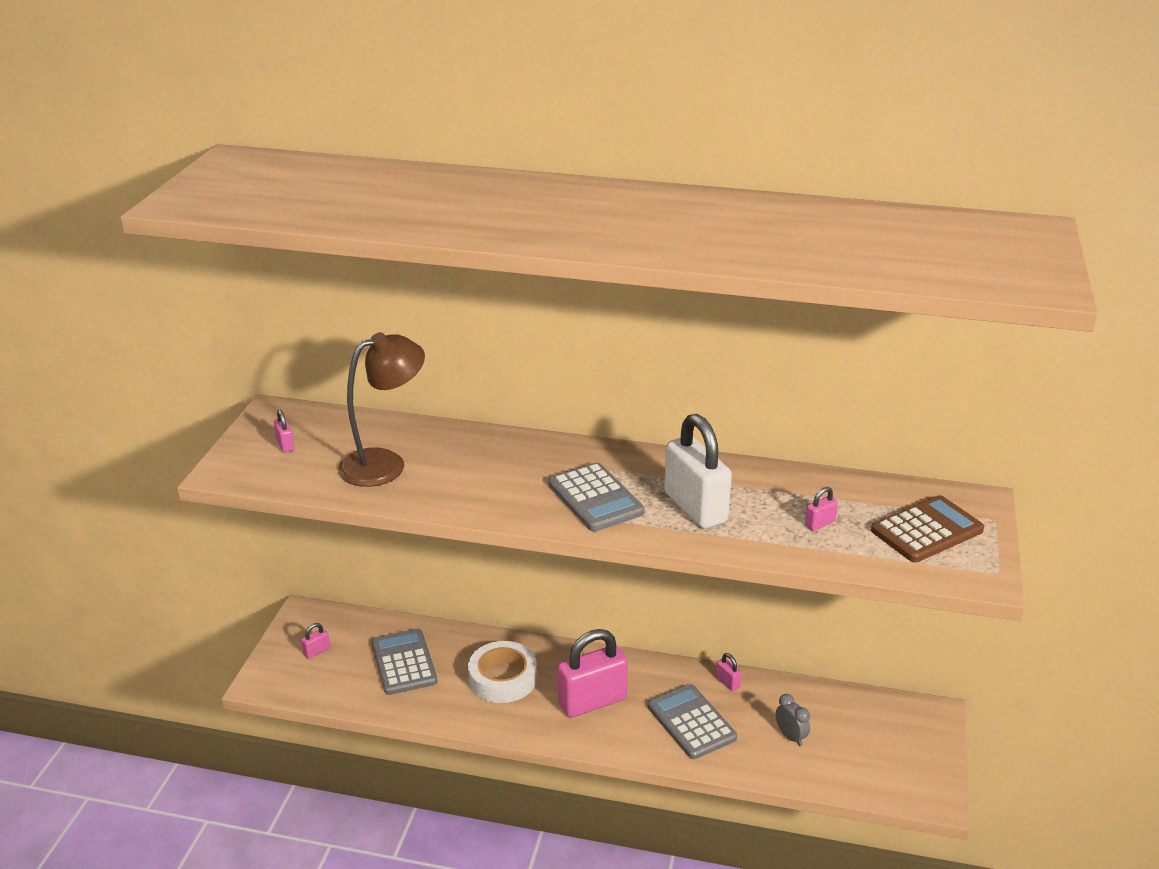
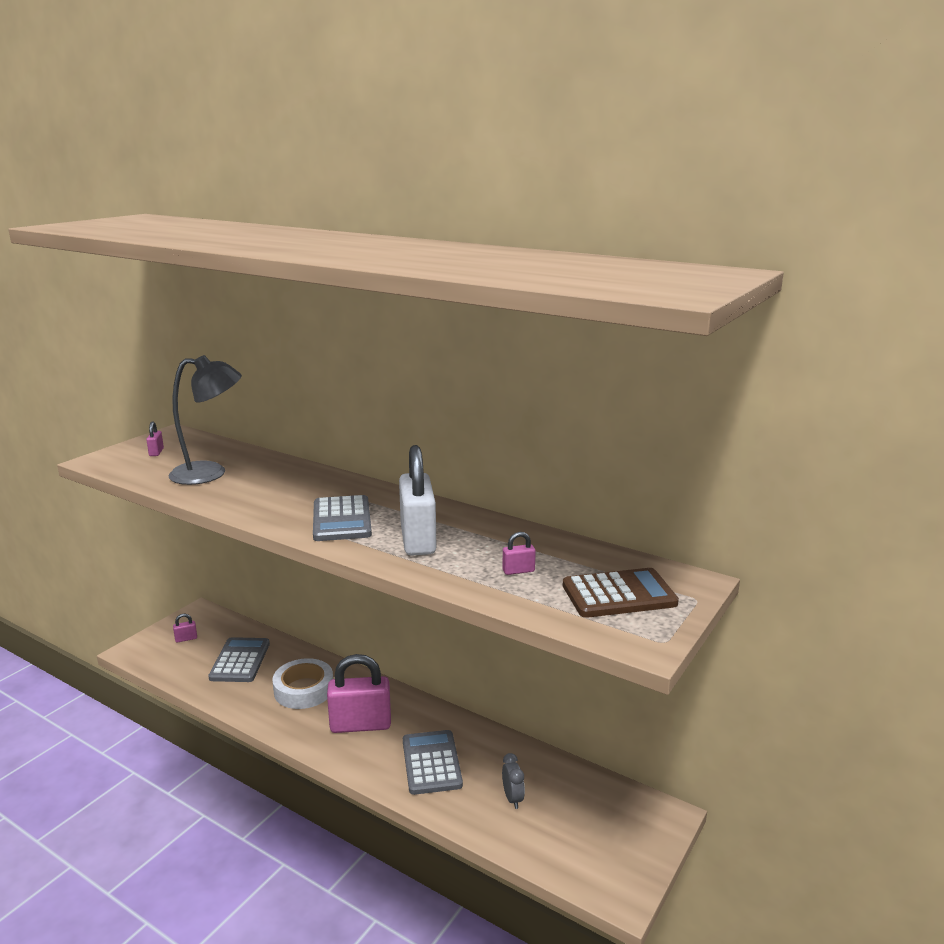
camera: 20 degrees right, 10 degrees down
brown lamp [338,332,425,487] -> grey lamp [169,355,242,485]
pink padlock [716,653,741,691] -> none

